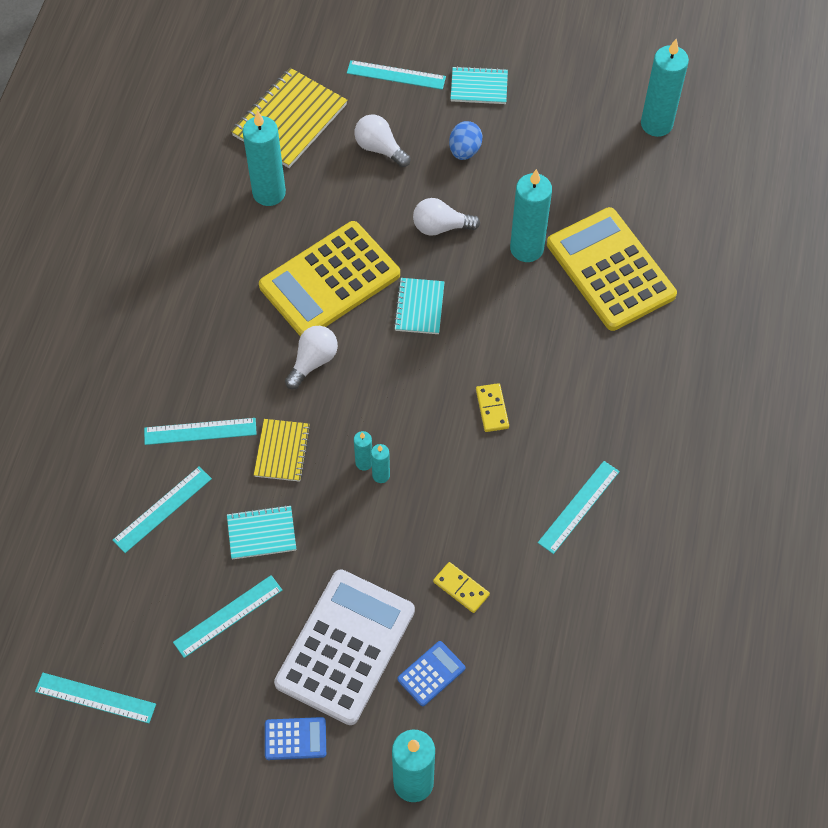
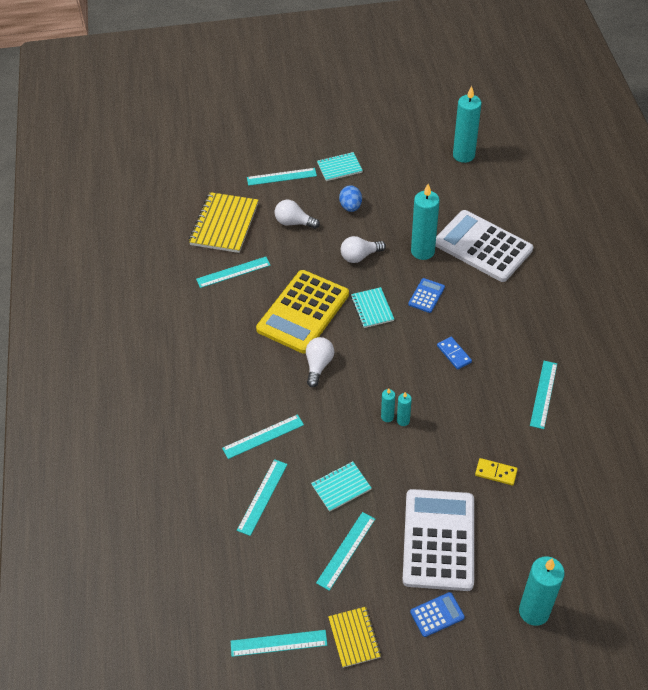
camera: 20 degrees left, 10 degrees down
turquoise candle [243,110,286,206] -> turquoise ruler [196,257,271,288]
yellow notebook [254,419,311,482] -> yellow notebook moved to [328,607,381,668]
blue calculator [397,641,465,706] -> blue calculator moved to [408,278,445,313]
yellow domino [476,383,509,432] -> blue domino [437,337,472,370]
yellow calculator [547,207,677,331] -> white calculator [435,210,533,282]

